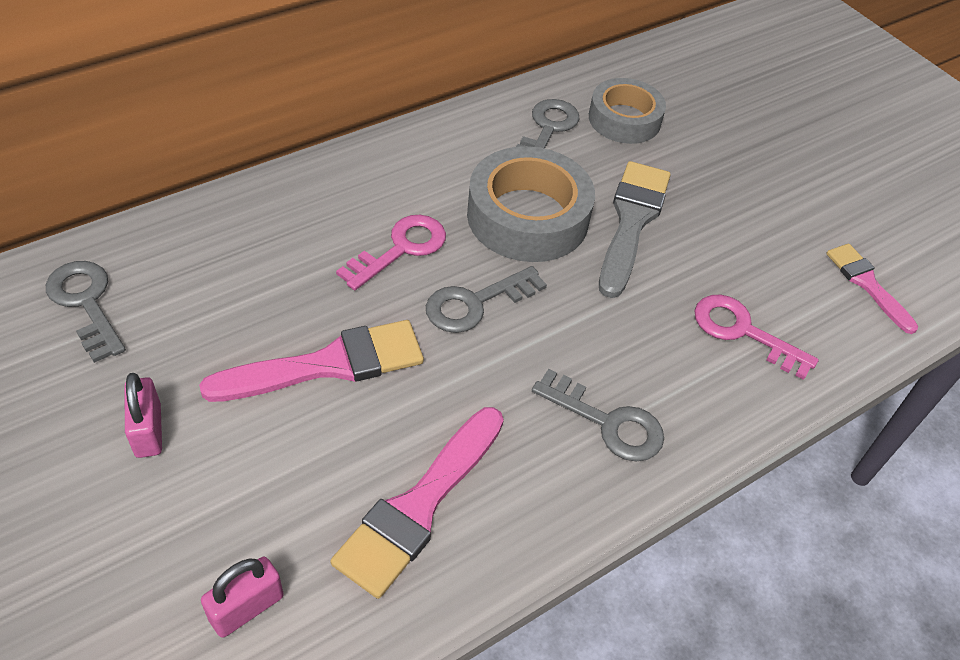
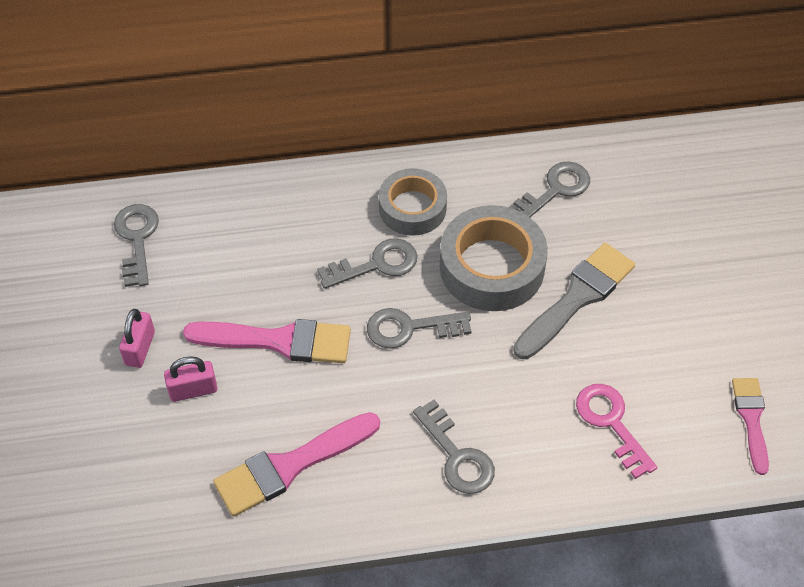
camera: 30 degrees right, 5 degrees up
pink padlock [201,557,284,638] -> pink padlock moved to [164,356,218,402]
pink key [336,215,446,291] -> grey key [317,238,418,289]
grey tape [589,78,666,144] -> grey tape moved to [379,168,447,236]

